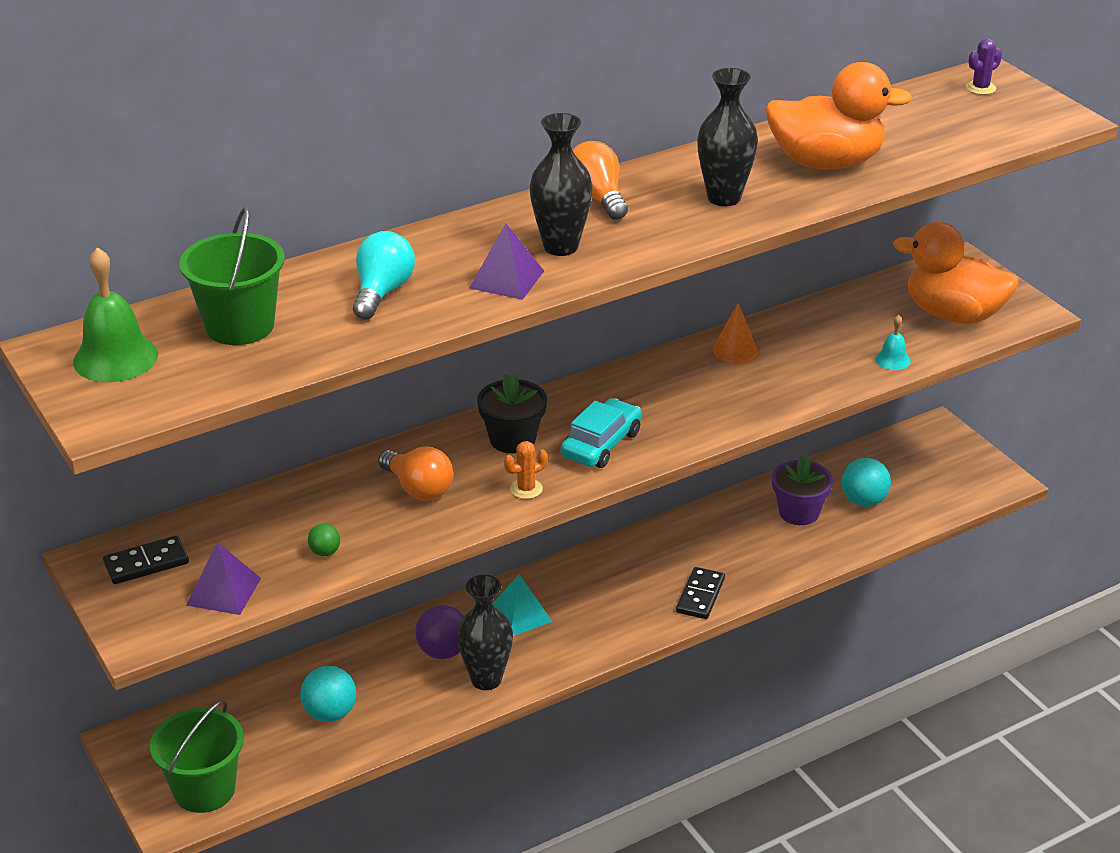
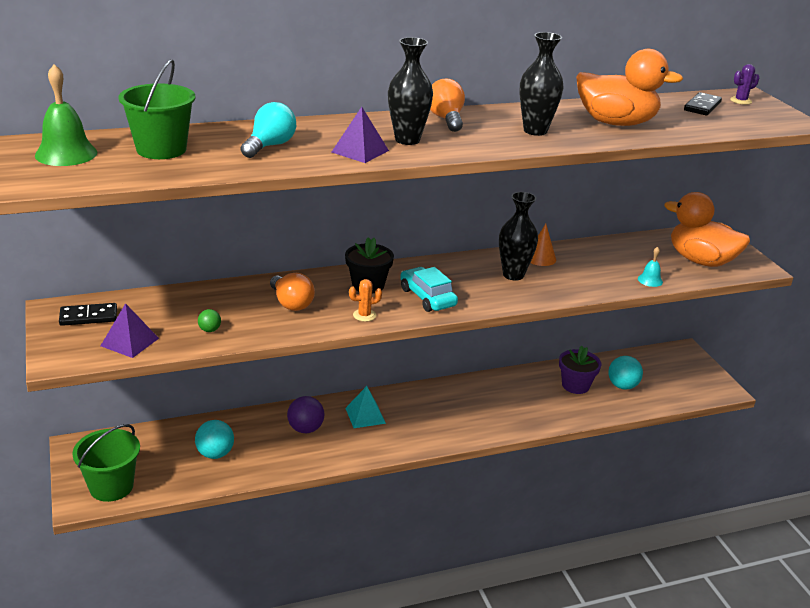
camera: 10 degrees right, 5 degrees down
black vase [457,575,513,690] -> black vase moved to [499,192,538,281]
turquoise car [561,398,642,468] -> turquoise car turned 75 degrees counterclockwise [400,267,458,312]
black domino [676,567,725,619] -> black domino moved to [684,92,722,115]

